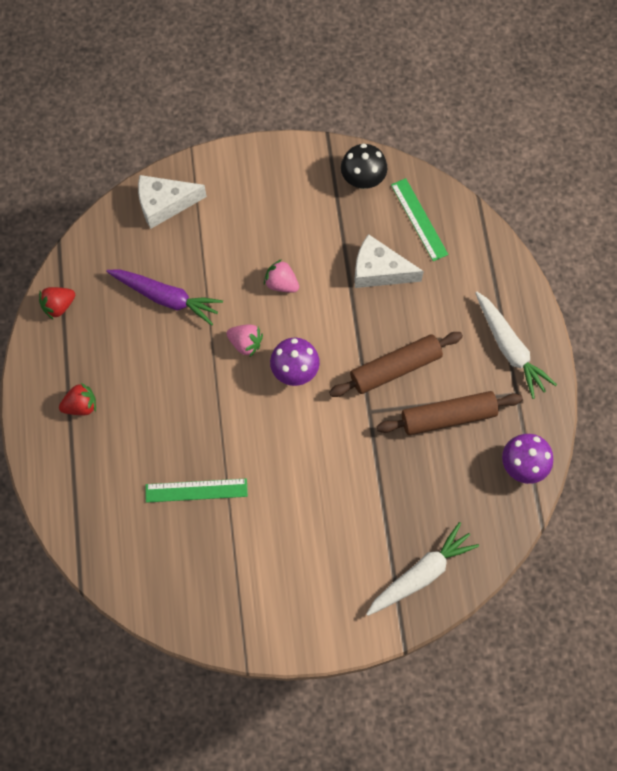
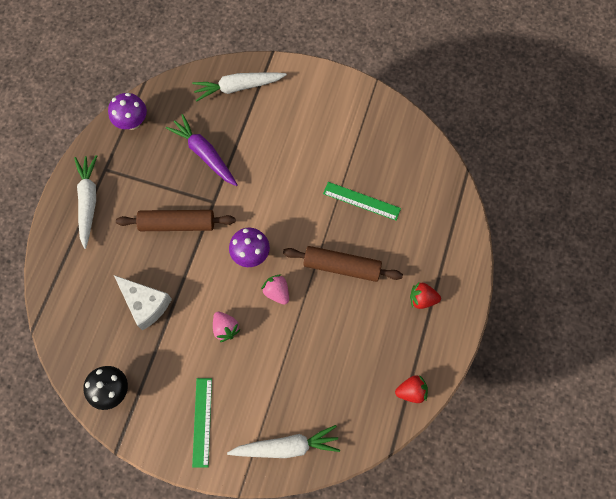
camera: 155 degrees left, 0 degrees up
purple carrot [106,269,223,326] -> purple carrot moved to [166,114,238,186]
white cheese [138,175,207,229] -> white carrot [227,425,340,458]
brown rolling pin [377,391,523,435] -> brown rolling pin moved to [283,246,403,282]
green ruler [391,178,448,261] -> green ruler moved to [192,378,212,467]

